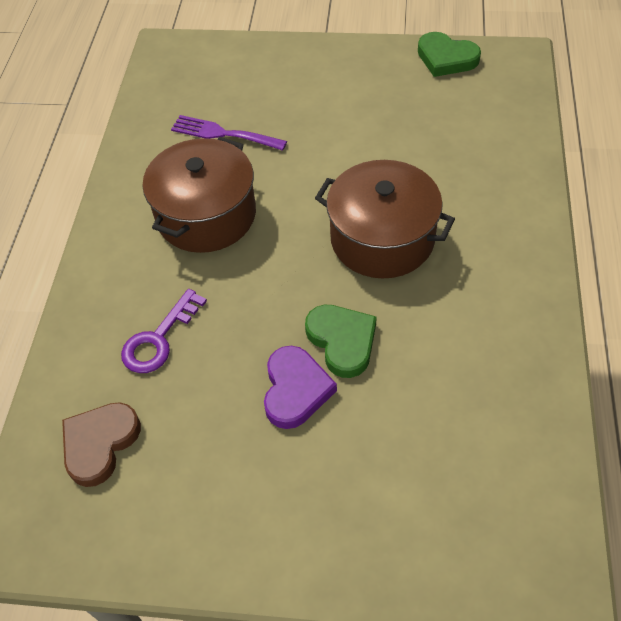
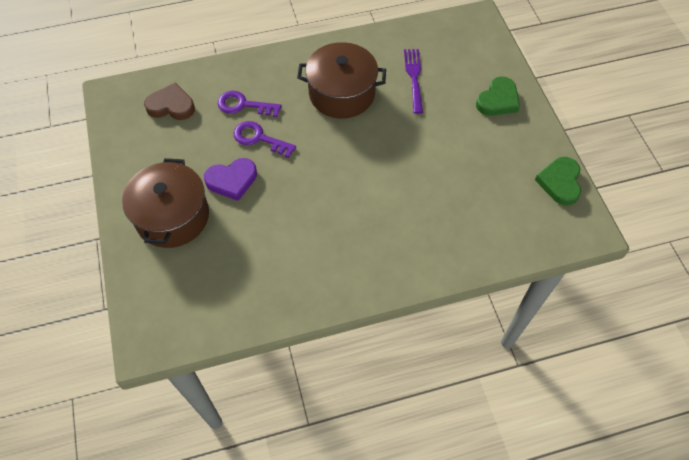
camera: 65 degrees right, 5 degrees up
green heart [305,305,376,378] -> green heart moved to [476,76,520,116]
brown pot [315,160,455,279] -> brown pot moved to [122,158,209,248]
none -> purple key [234,121,296,158]

